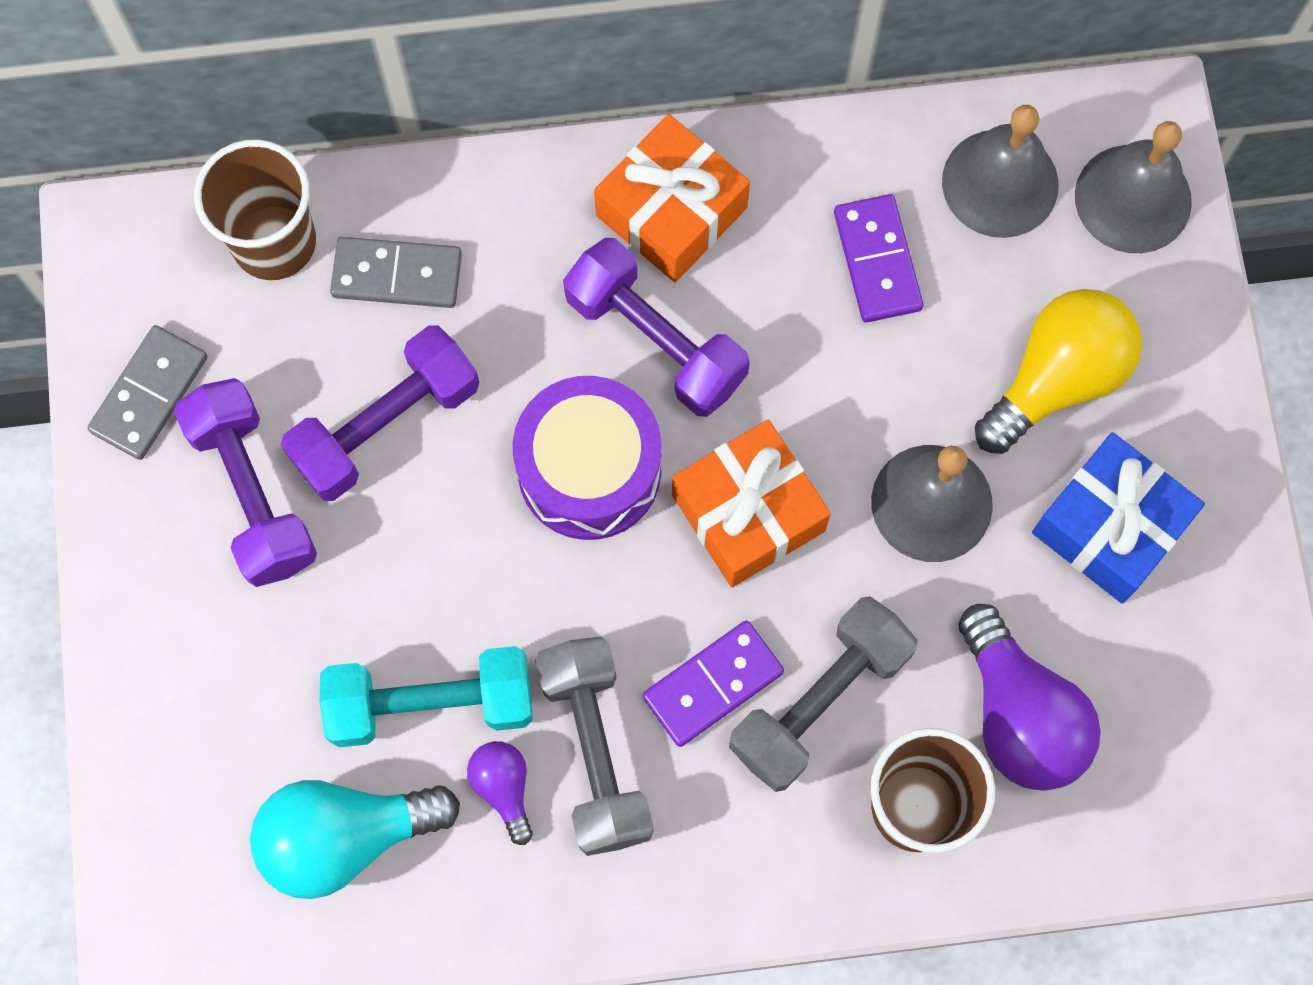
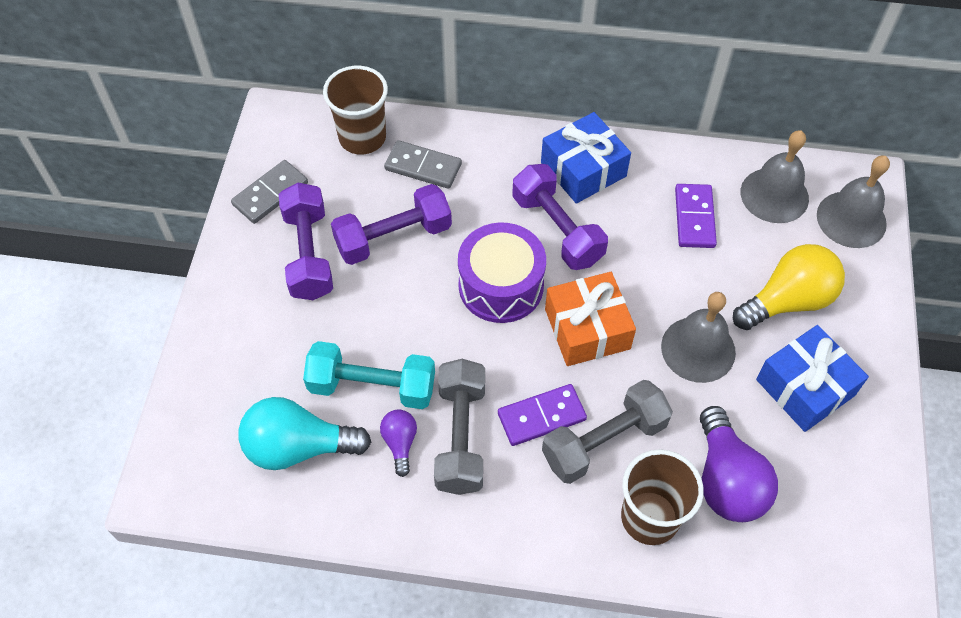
camera: 15 degrees right, 15 degrees down
orange gift [594,114,750,282] -> blue gift [541,112,631,204]

